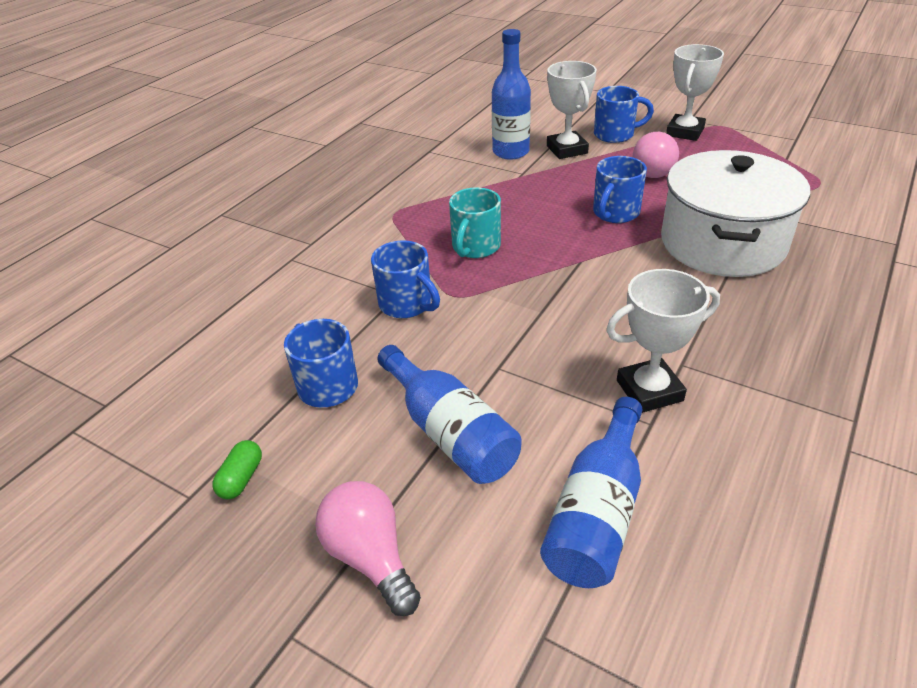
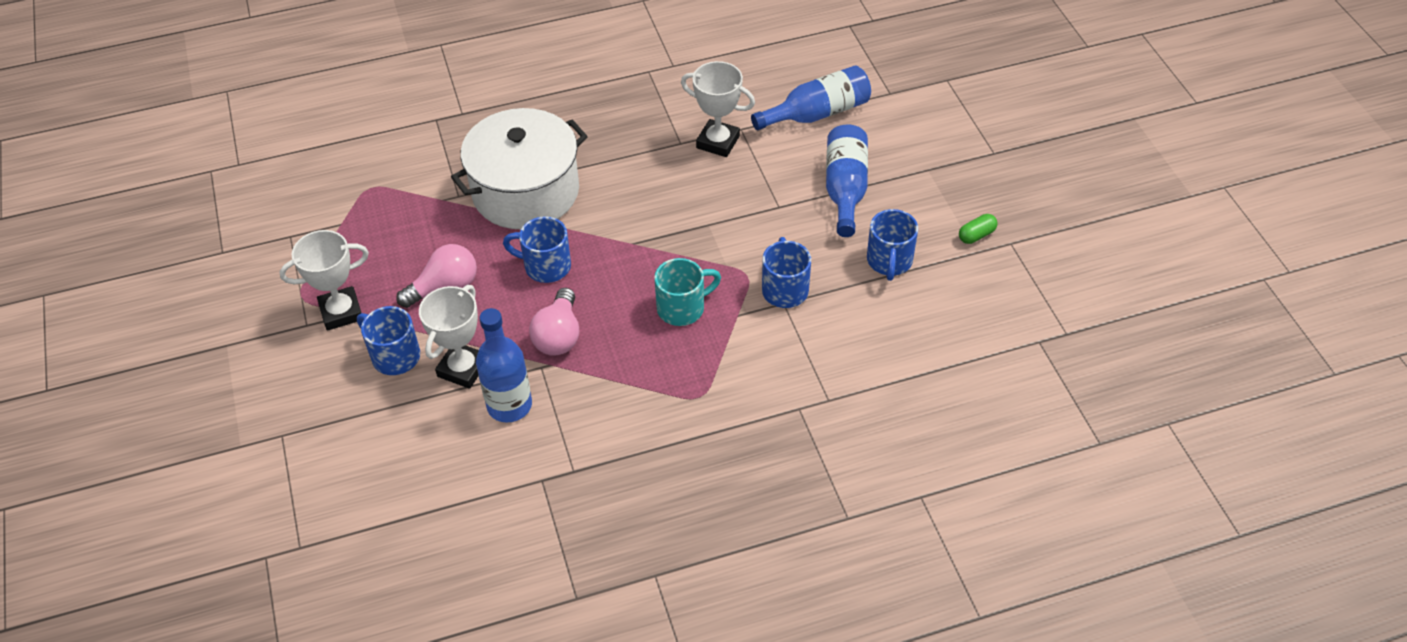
camera: 140 degrees left, 10 degrees up
pink light bulb [315,481,421,616] -> pink light bulb moved to [529,288,579,356]
blue mug [593,156,647,223] -> blue mug turned 150 degrees counterclockwise [503,216,571,283]

